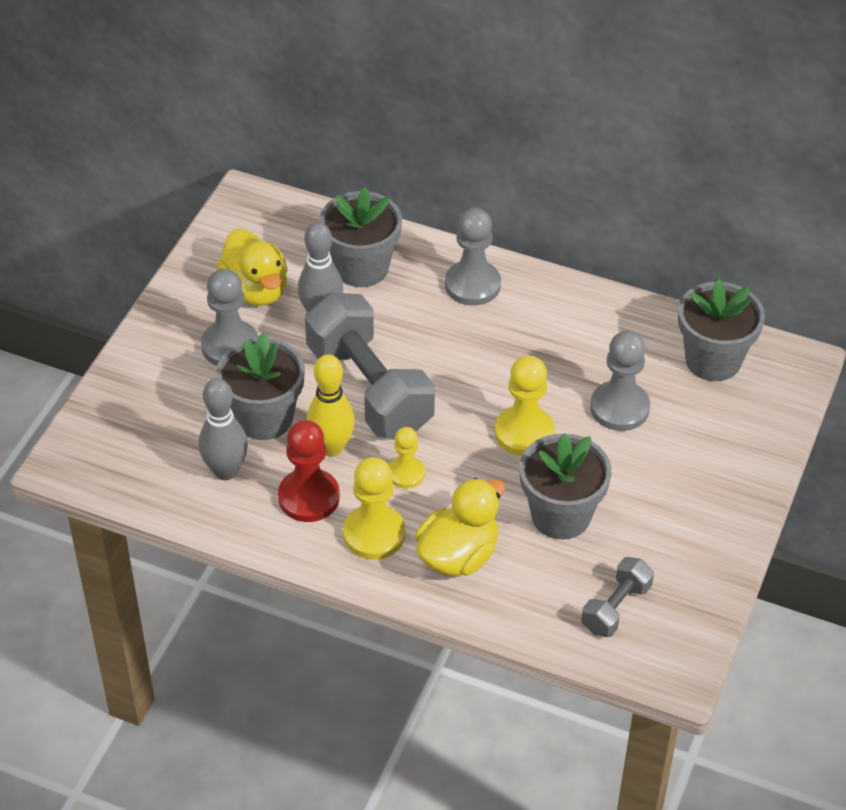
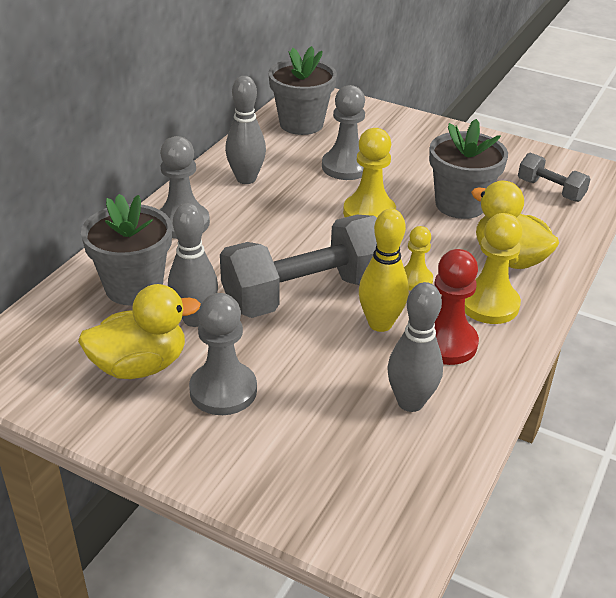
camera: 85 degrees left, 10 degrees down
grey flower pot [216,332,305,440] -> none
none -> grey bowling pin [225,76,266,184]

